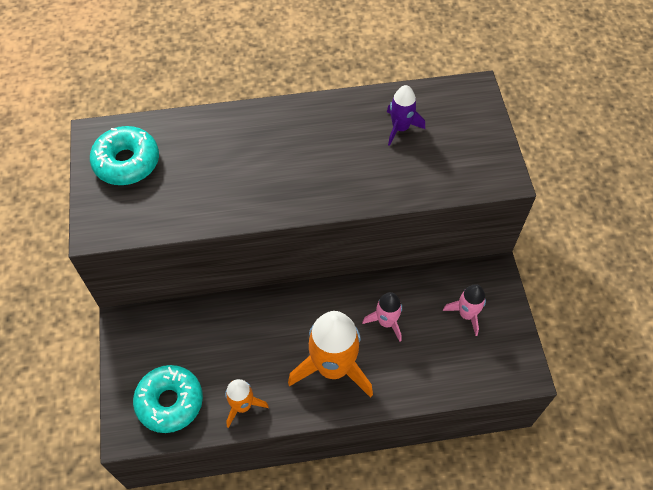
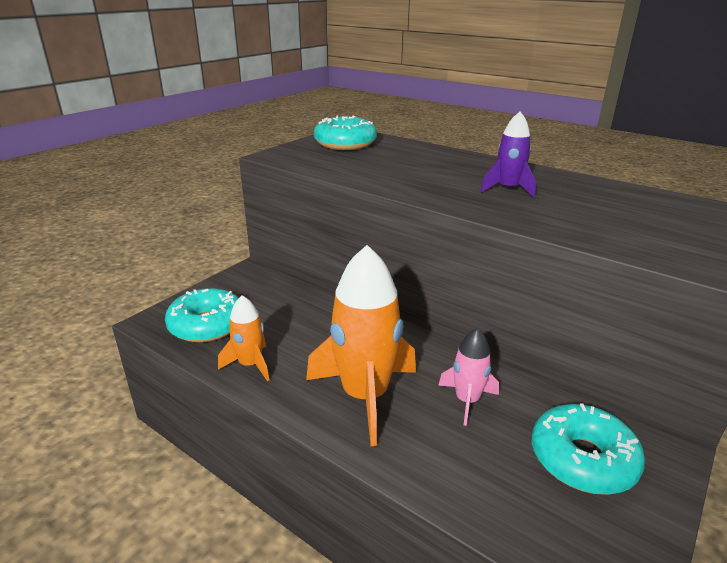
camera: 45 degrees right, 30 degrees down
purple rocket [387,85,425,146] -> purple rocket moved to [481,111,536,197]
pink rocket [443,284,486,336] -> turquoise donut [532,403,645,495]

